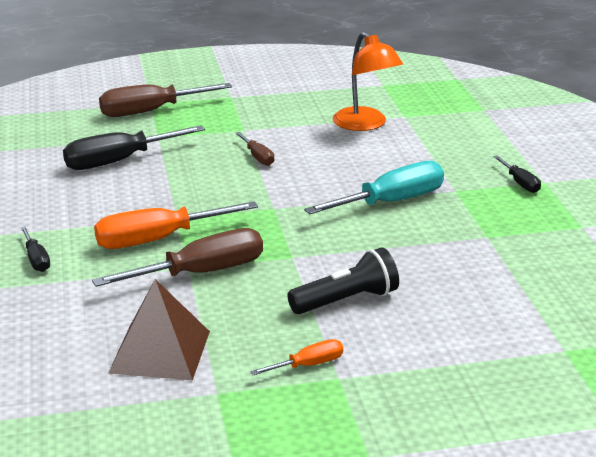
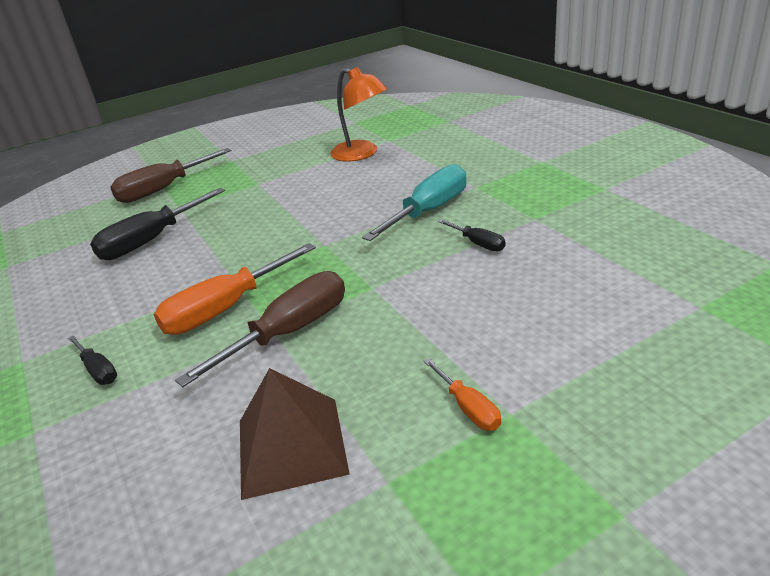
camera: 15 degrees left, 5 degrees up
brown screwdriver [235,132,274,166] -> none
orange screwdriver [250,339,343,375] -> orange screwdriver turned 105 degrees clockwise [424,358,501,431]
black flashlight [287,247,399,314] -> none
black screwdriver [493,155,541,193] -> black screwdriver moved to [438,219,505,252]

